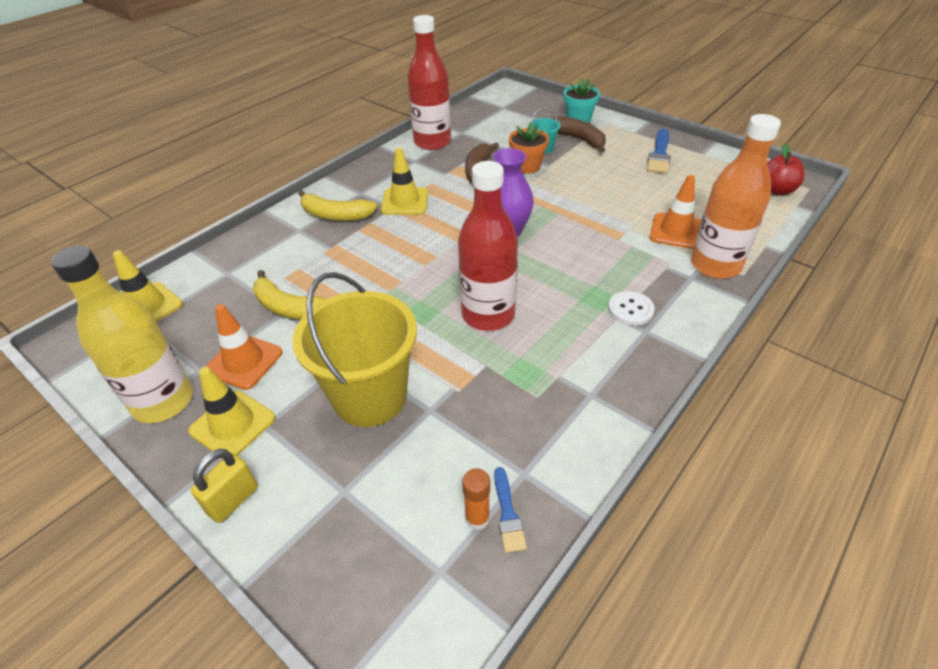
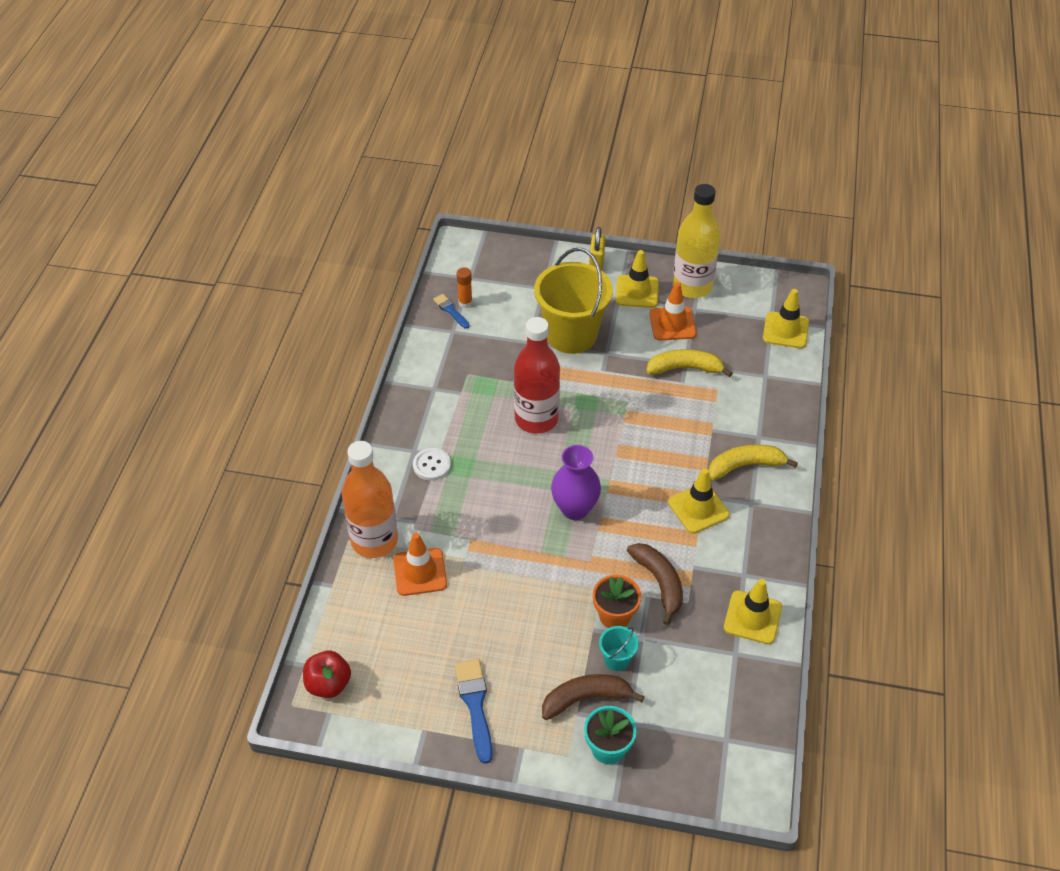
camera: 150 degrees right, 5 degrees up
red bottle [407,15,451,150] -> yellow traffic cone [724,579,782,644]
brown banana [551,116,606,152] -> brown banana turned 150 degrees clockwise [542,674,644,720]

